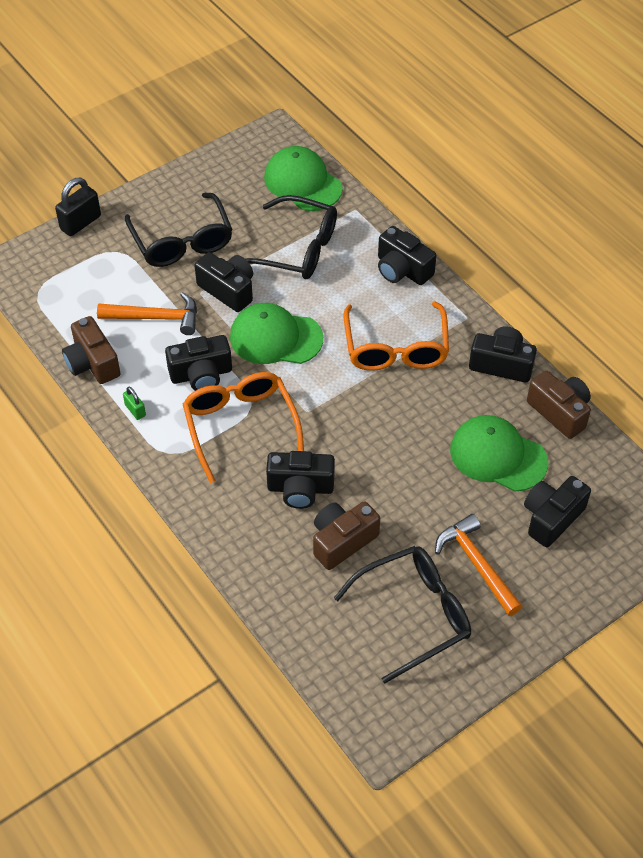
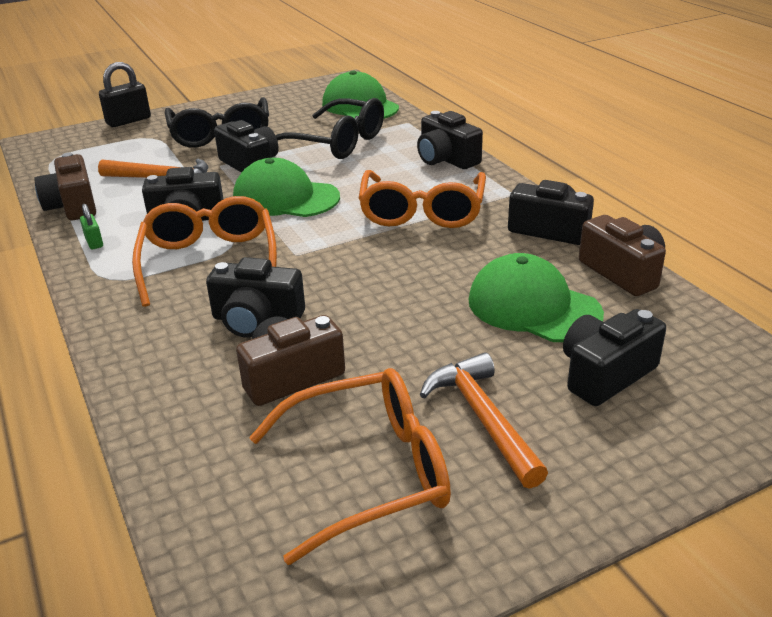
camera: 10 degrees right, 20 degrees down
black glasses [334,546,471,683] -> orange glasses [249,368,451,565]

